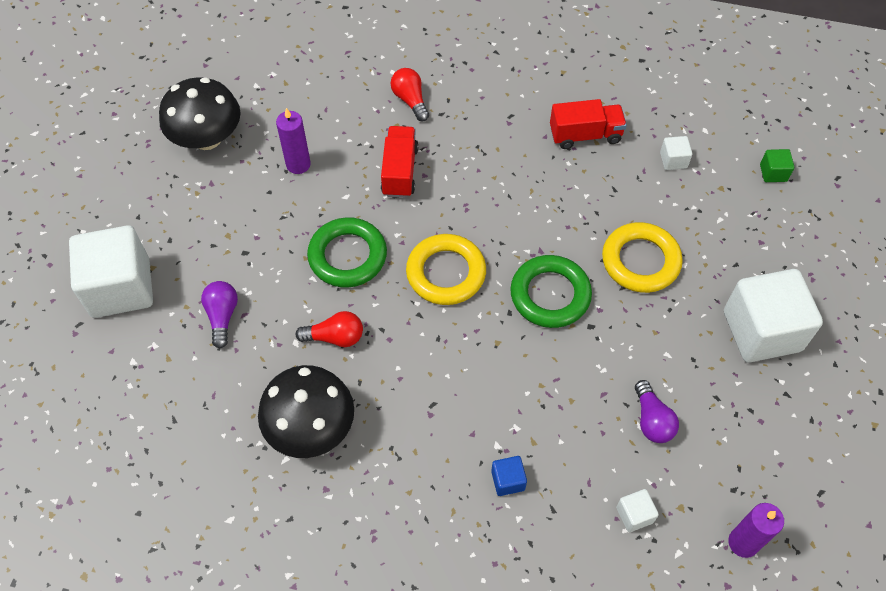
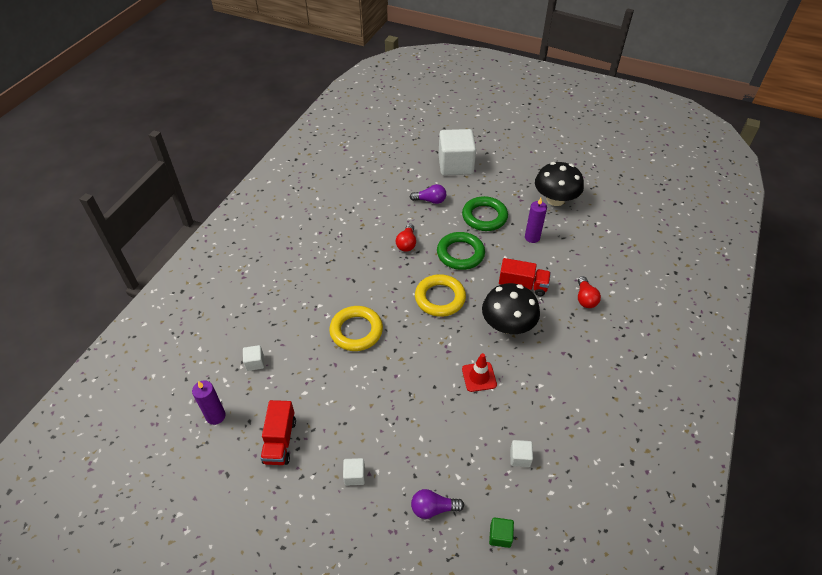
camera: 100 degrees right, 10 degrees down
black mushroom [258,365,354,458] -> black mushroom moved to [482,283,540,334]
red light bulb [391,68,429,121] -> red light bulb turned 105 degrees clockwise [578,276,601,308]
blue cube [491,456,527,496] -> none
green ring [510,255,592,328] -> green ring moved to [462,196,508,231]
red truck [550,99,627,149] -> red truck moved to [260,400,296,465]
yellow ring [602,222,683,293] -> yellow ring moved to [329,306,383,351]
purple light bulb [635,380,679,443] -> purple light bulb moved to [411,489,464,519]
white cube [724,269,823,363] -> white cube [343,458,365,486], size x0.41
none -> red traffic cone [462,353,497,392]

